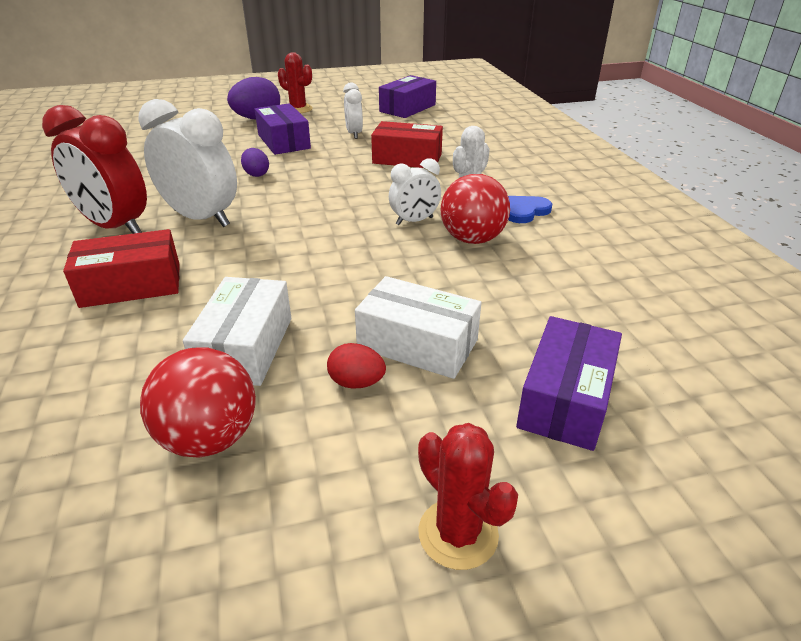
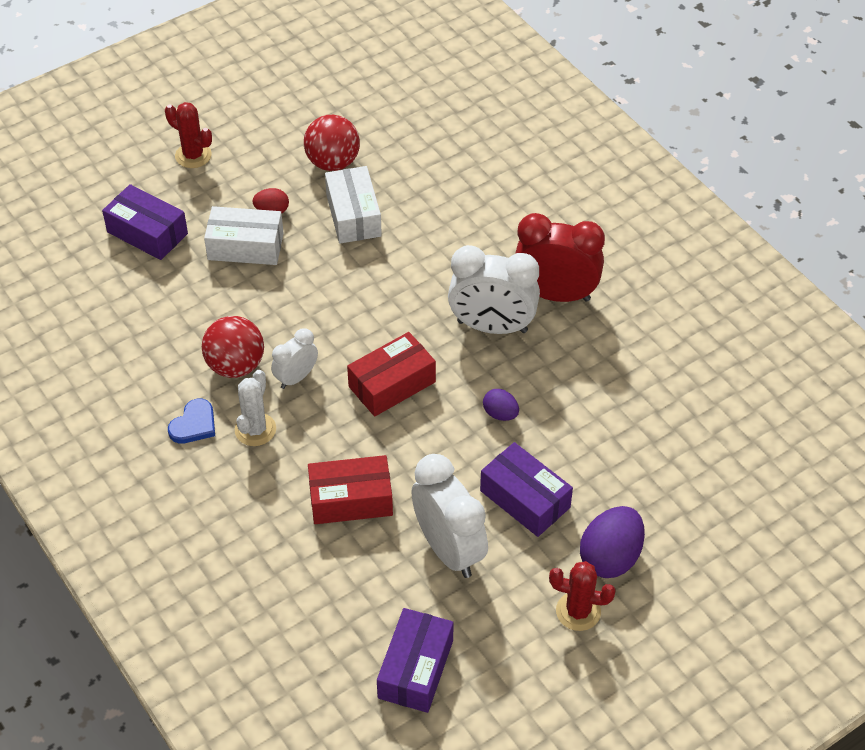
camera: 160 degrees right, 15 degrees up
red box [63,229,180,308] -> red box moved to [347,332,436,417]
white clock [343,82,363,139] -> white clock [411,454,488,578], size x1.82
purple box [516,316,622,451] -> purple box turned 60 degrees counterclockwise [102,184,188,260]

